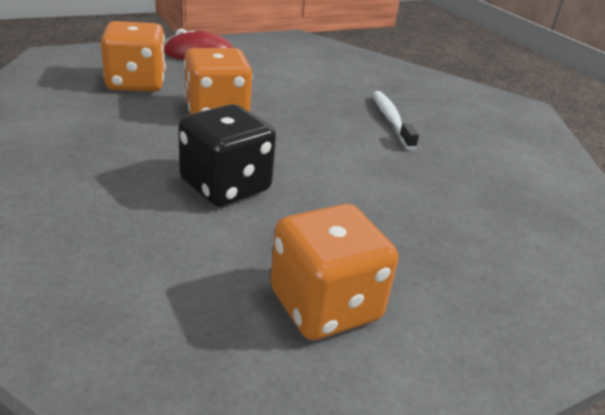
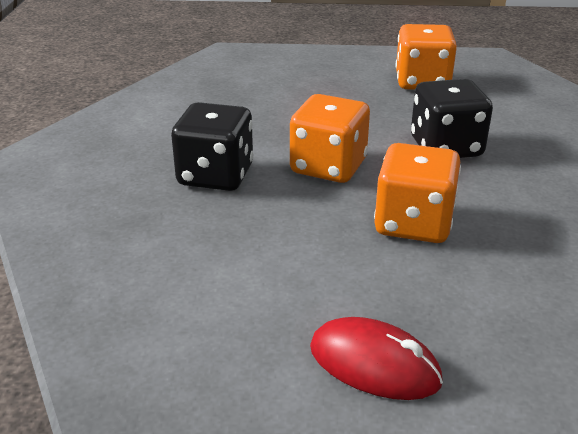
camera: 145 degrees left, 0 degrees up
orange dice [101,21,166,92] -> orange dice moved to [290,94,370,183]
white toothbrush [373,91,419,150] -> black dice [171,102,253,191]

